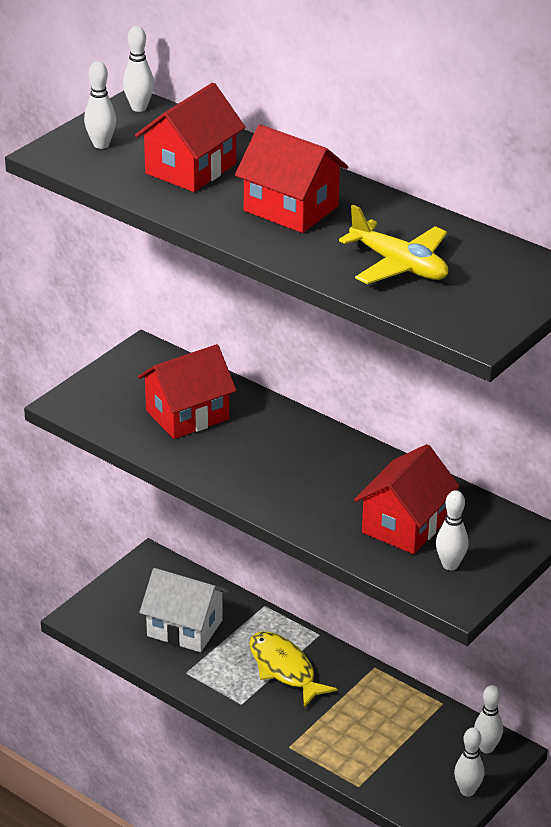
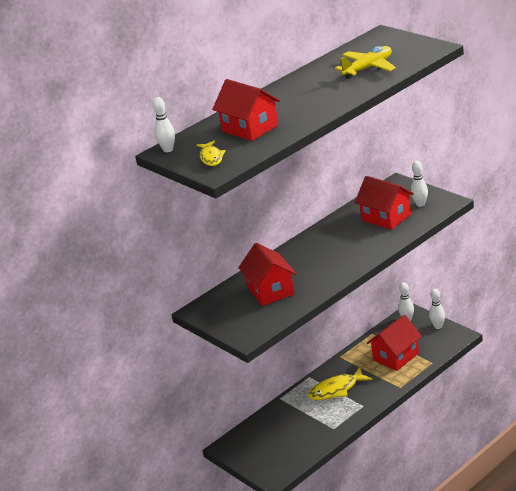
camera: 75 degrees left, 5 degrees down
white bowling pin [84,61,116,149] -> yellow fish [197,140,226,166]
white house [139,568,229,652] -> none
red house [235,124,348,233] -> red house moved to [366,315,422,371]

